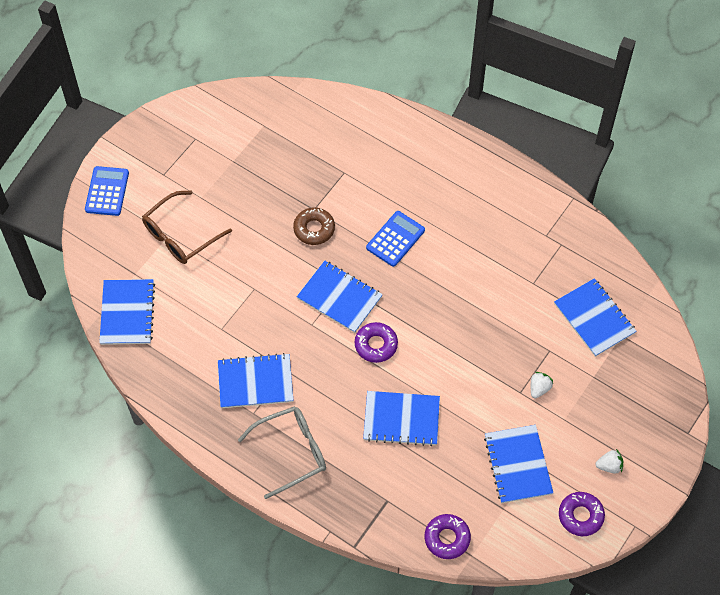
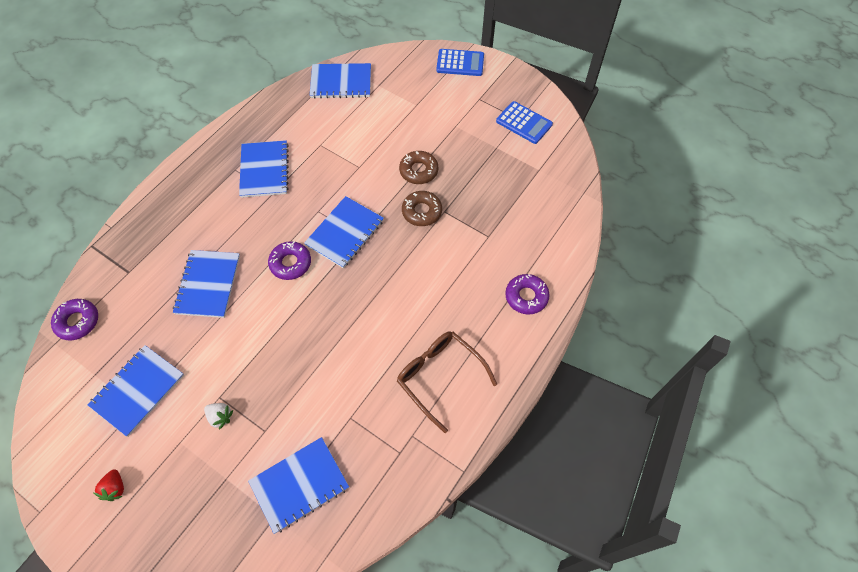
camera: 90 degrees right, 0 degrees up
brown glasses [142,191,232,264] -> brown glasses moved to [397,331,497,433]
grey glasses [238,406,326,499] -> none
blue calculator [366,211,425,267] -> blue calculator moved to [496,101,553,144]
blue notebook [484,425,553,503] -> blue notebook turned 45 degrees counterclockwise [87,345,184,437]
purple donut [559,492,605,536] -> purple donut moved to [505,274,550,314]
white strawberry [596,449,623,474] -> red strawberry [94,469,124,501]
none -> brown donut [399,151,438,184]

